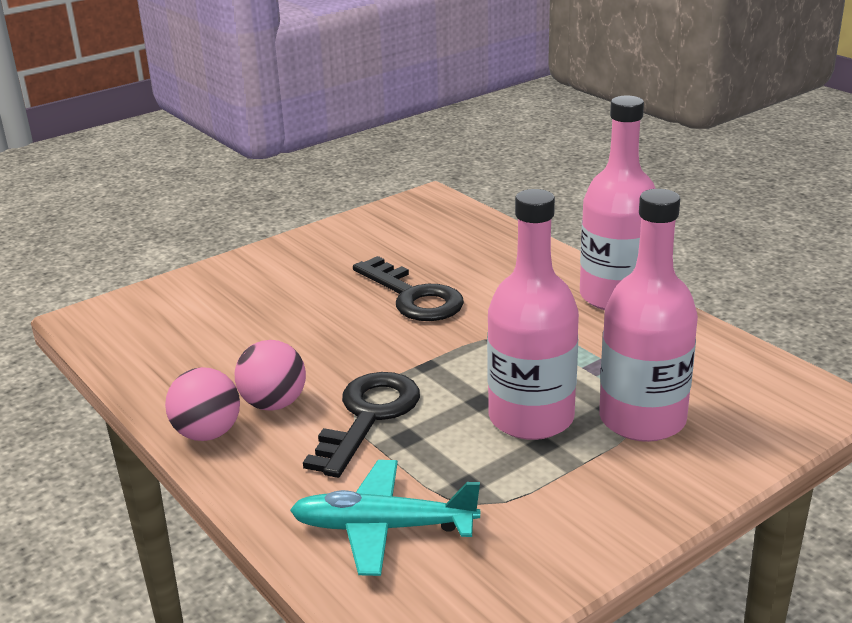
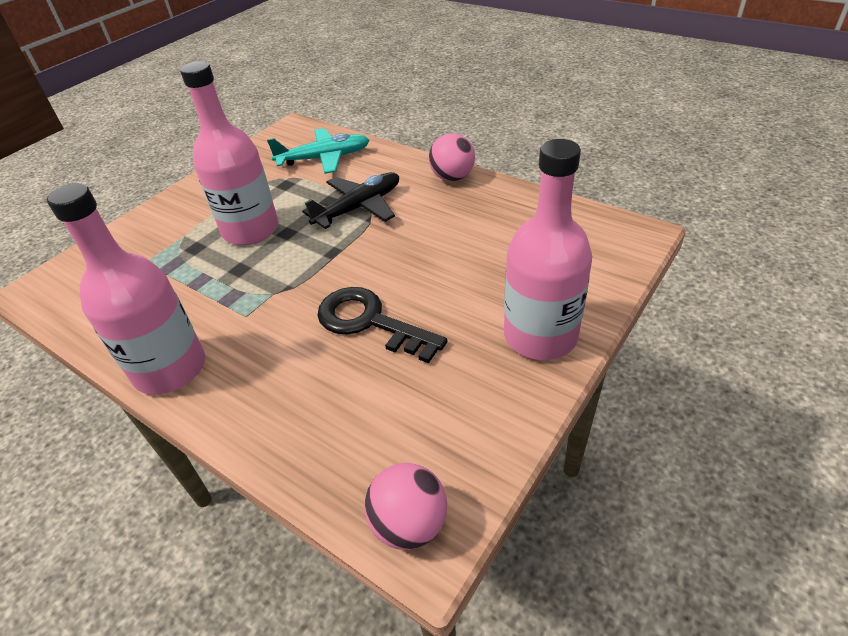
camera: 165 degrees right, 15 degrees up
pink ball [235,340,306,411] -> pink ball moved to [365,463,447,550]
black key [303,372,420,478] -> black plane [302,172,399,229]
pink bottle [599,189,698,442] -> pink bottle moved to [504,139,592,360]

